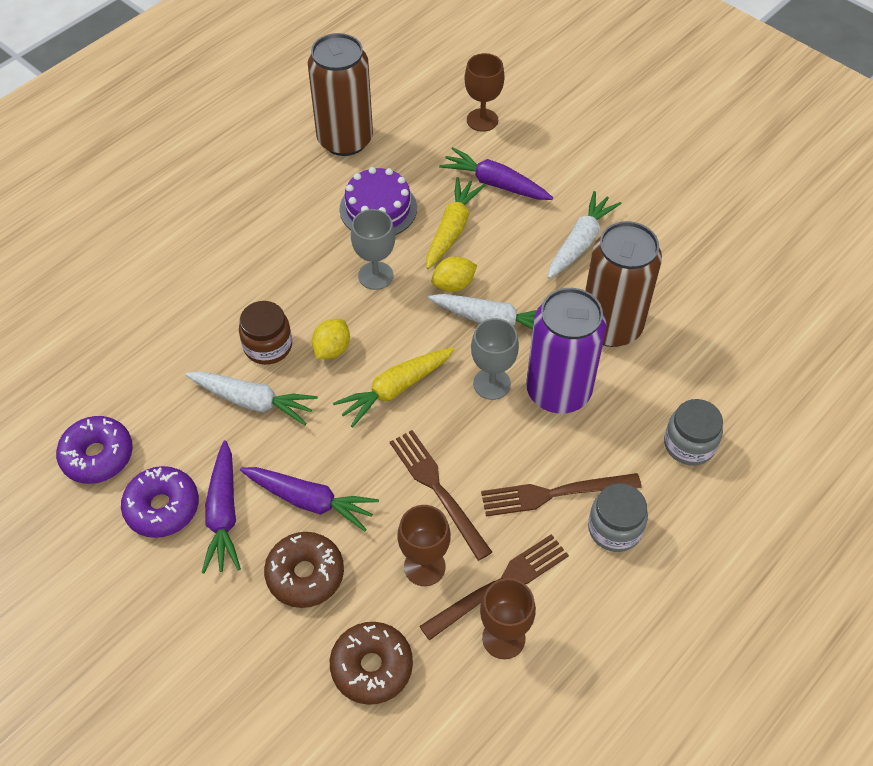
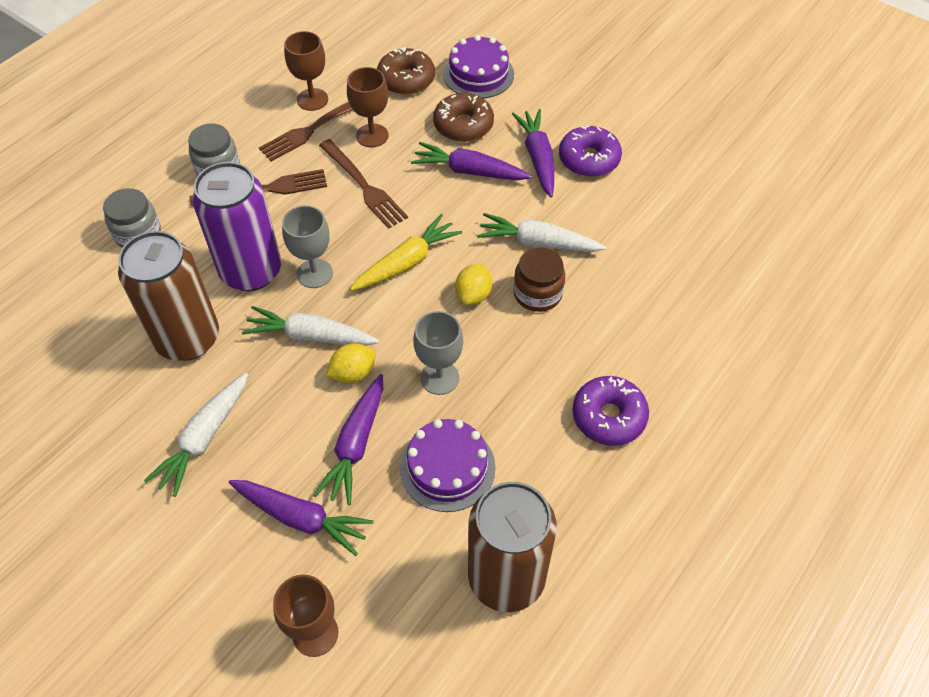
camera: 175 degrees right, 0 degrees up
purple donut [56,416,133,484] -> purple donut moved to [572,376,649,446]
yellow carrot [426,177,486,269] -> purple carrot [314,374,383,505]
none -> purple cake [443,35,514,98]

